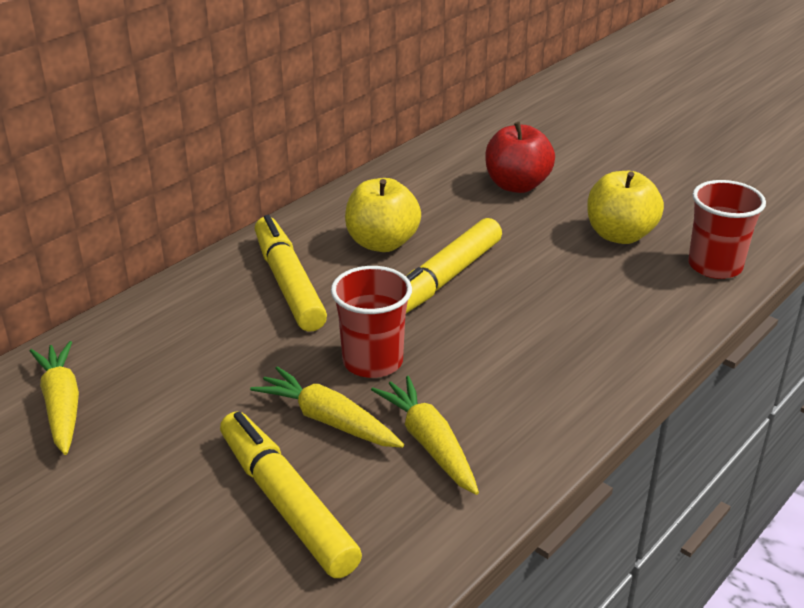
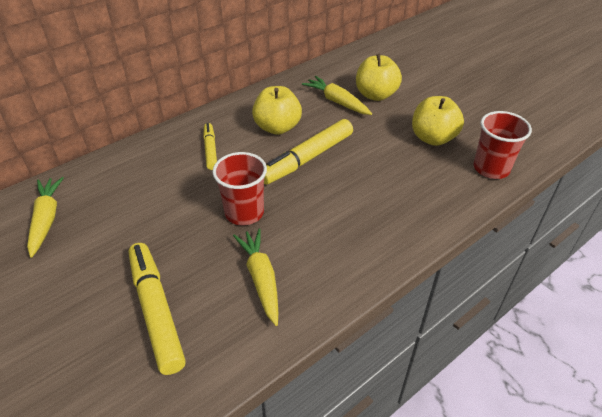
camera: 10 degrees right, 10 degrees up
yellow carrot [250,366,404,448] -> yellow carrot moved to [302,76,372,115]
yellow marker [255,215,327,332] -> yellow marker [203,123,217,170], size x0.57
red apple [485,122,555,193] -> yellow apple [356,54,402,101]

